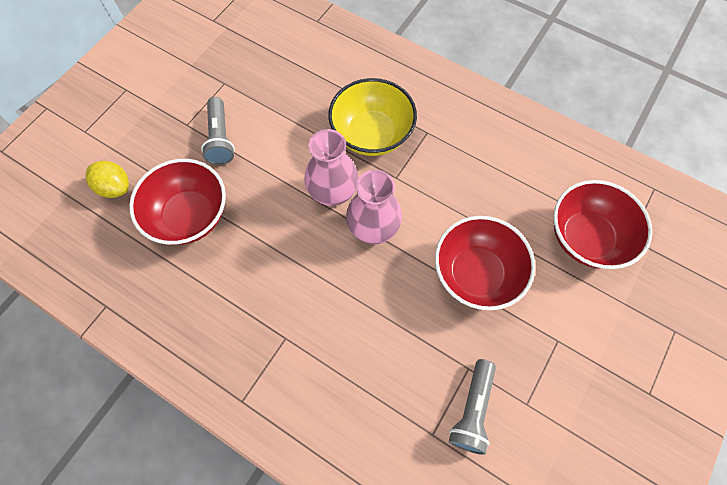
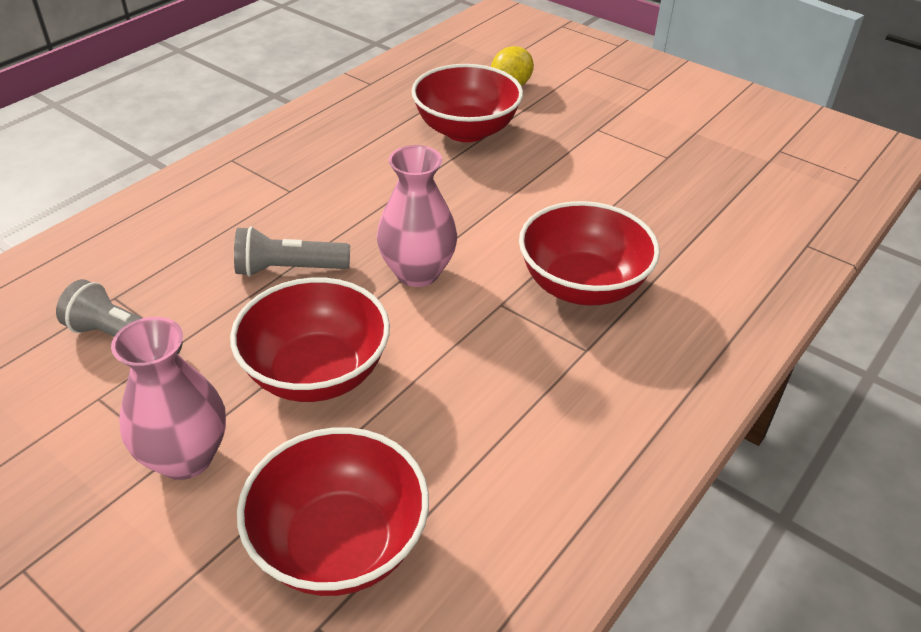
camera: 95 degrees right, 25 degrees down
grey flashlight [201,97,235,165] -> grey flashlight moved to [234,226,350,277]
pink vase [304,129,359,206] -> pink vase moved to [111,317,226,480]
yellow bowl [328,78,417,156] -> red bowl [519,201,660,306]

